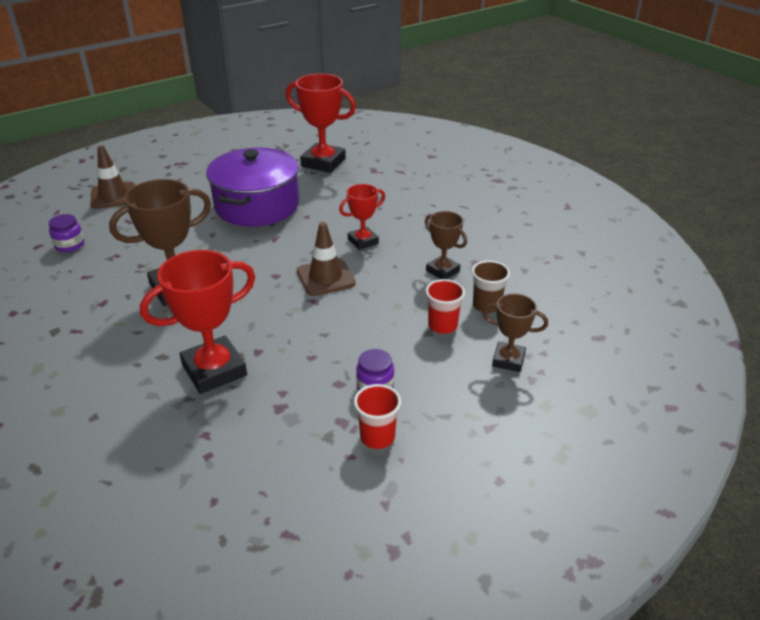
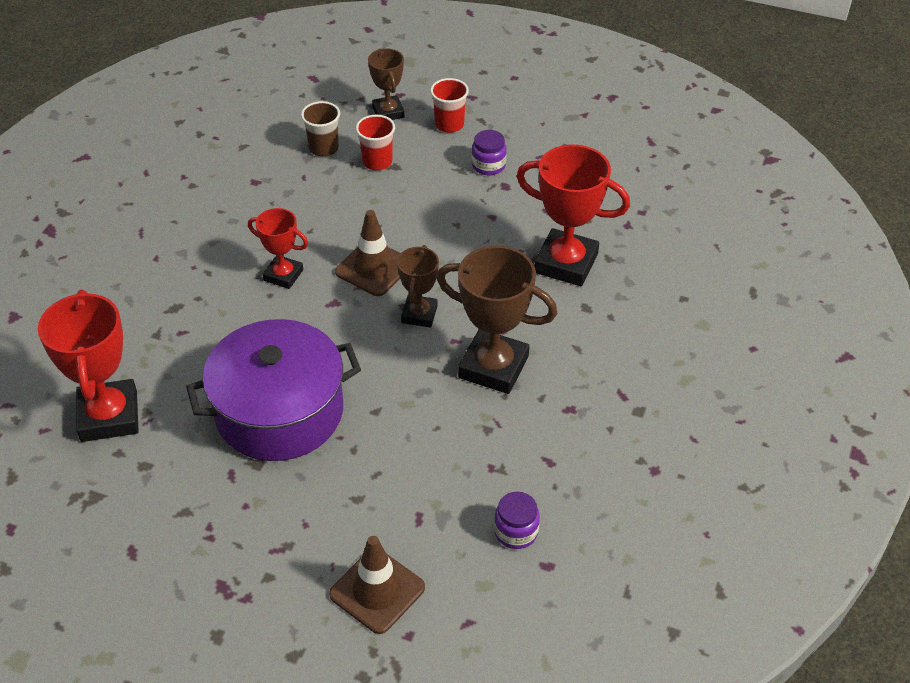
camera: 125 degrees left, 10 degrees up
red cup [354,384,401,449] -> red cup moved to [430,78,469,133]
brown trophy [425,211,467,279] -> brown trophy moved to [397,245,439,327]

